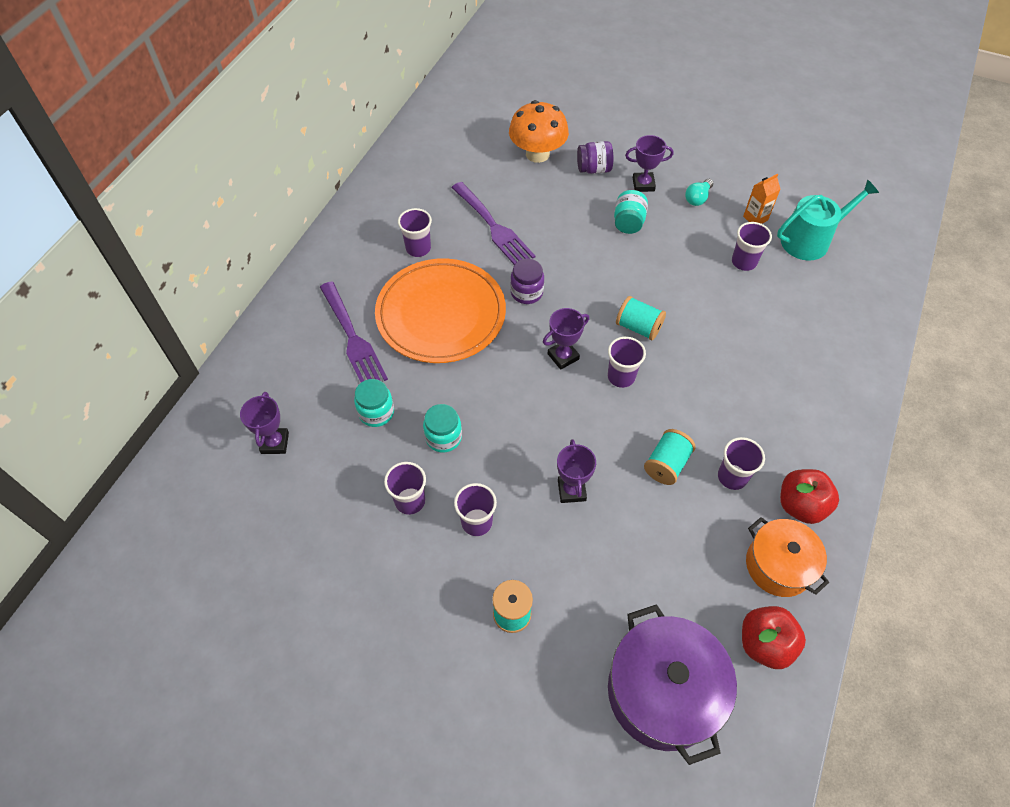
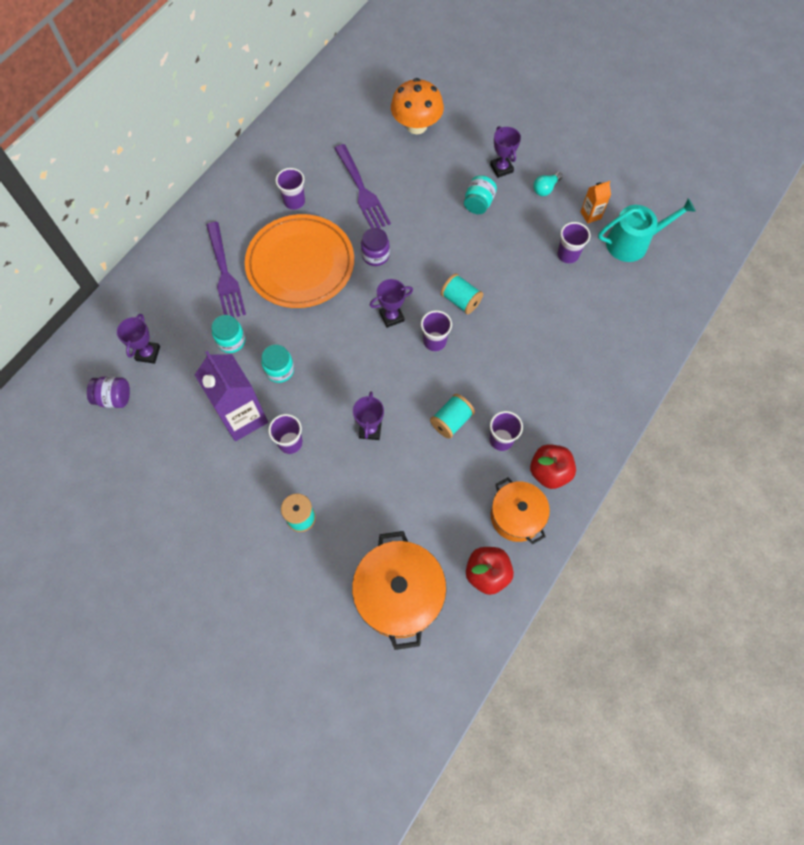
camera: 10 degrees right, 10 degrees up
purple cup [384,462,426,515] -> purple carton [195,351,268,441]
purple jar [577,141,614,174] -> purple jar moved to [87,376,130,408]
purple pot [608,604,737,765] -> orange pot [352,531,447,650]
purple trophy [625,135,674,192] -> purple trophy turned 60 degrees clockwise [490,126,521,178]

